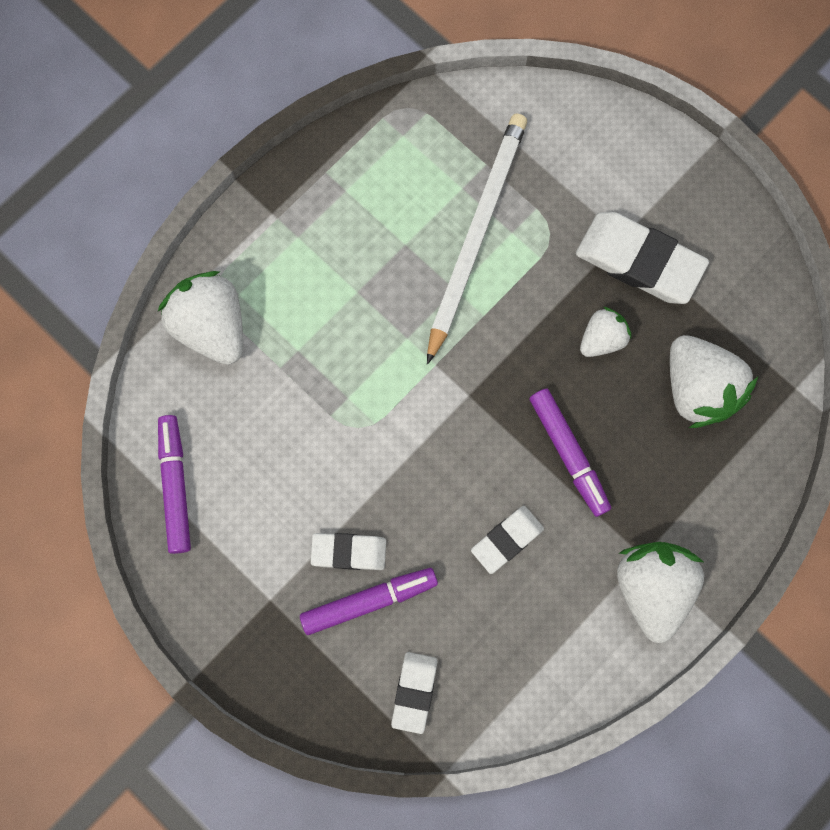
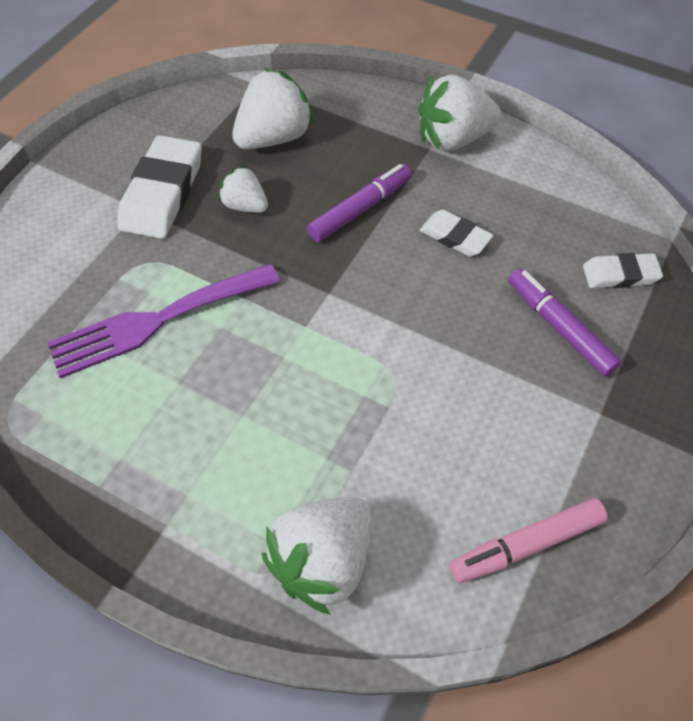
camera: 105 degrees left, 20 degrees down
purple marker [158,415,191,554] -> pink marker [449,498,608,583]
white eraser [311,533,386,570] -> none
white pencil [427,114,527,365] -> purple fork [47,264,280,378]

